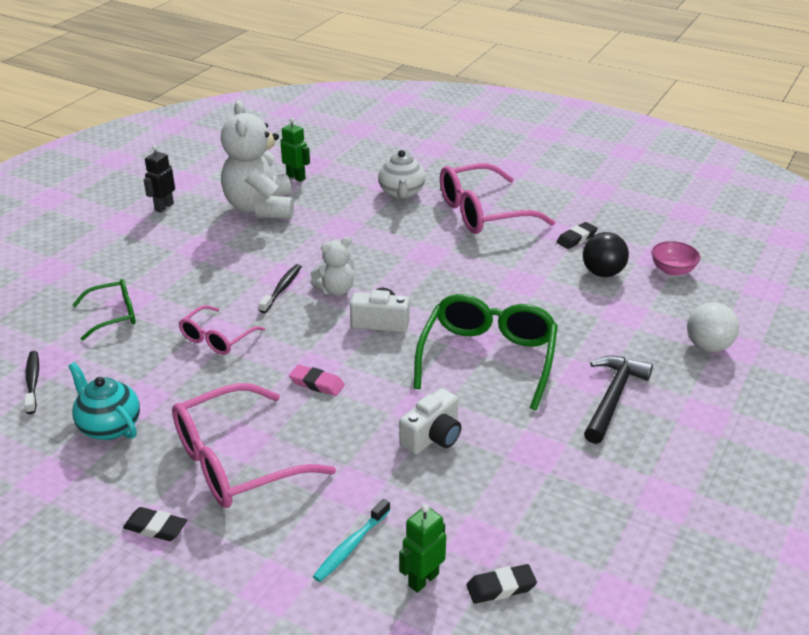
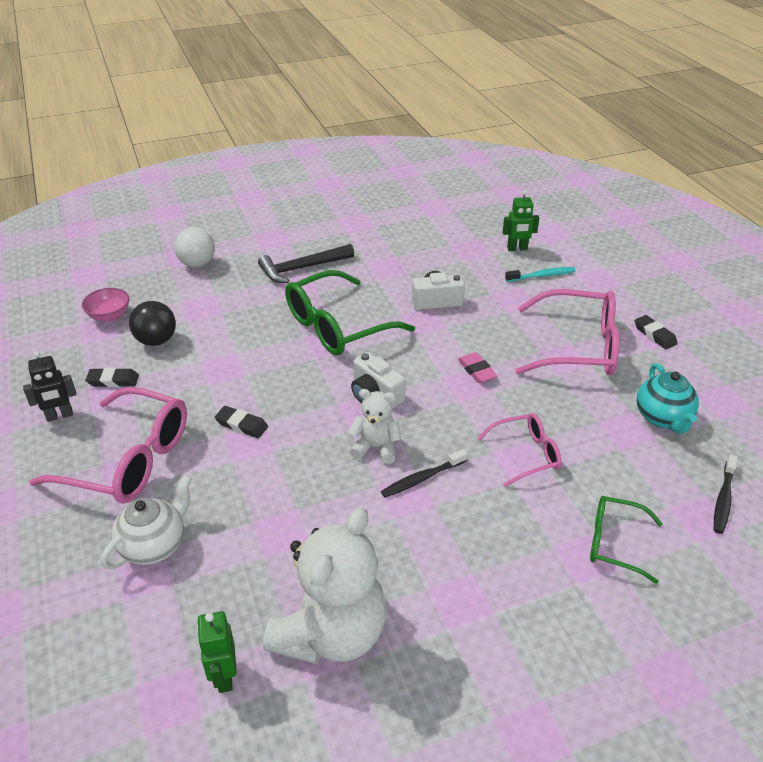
camera: 140 degrees left, 5 degrees up
black robot [144,145,175,212] -> black robot moved to [23,351,76,422]
black eraser [466,564,537,604] -> black eraser moved to [215,406,268,438]

